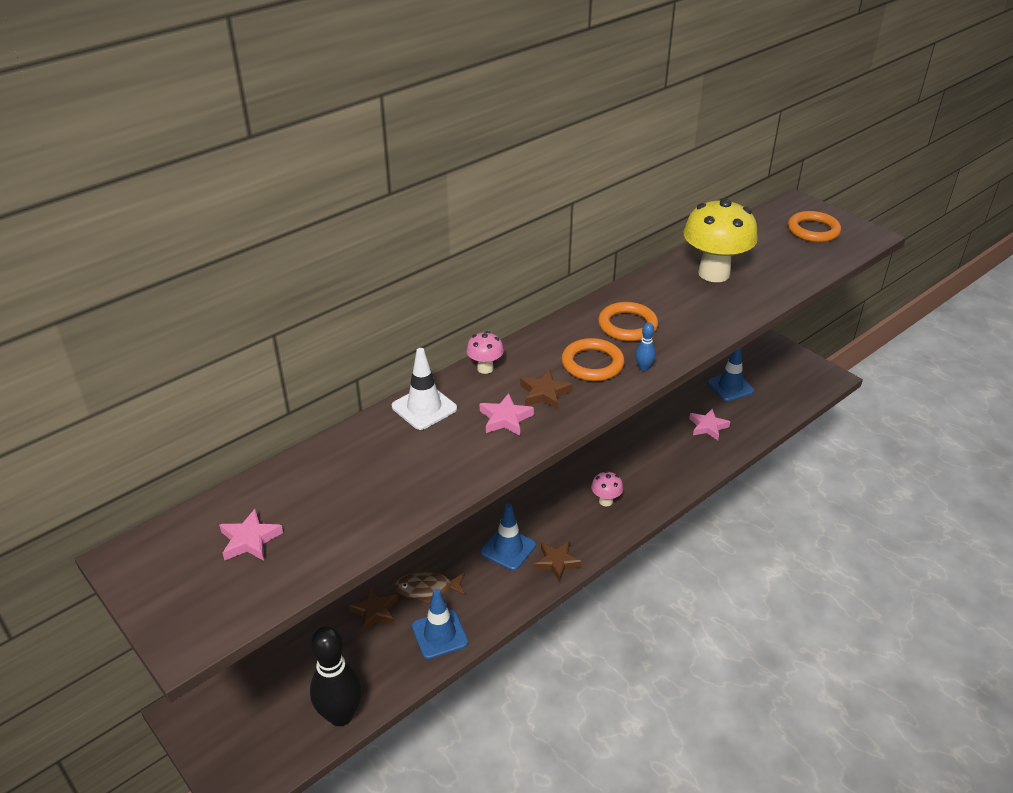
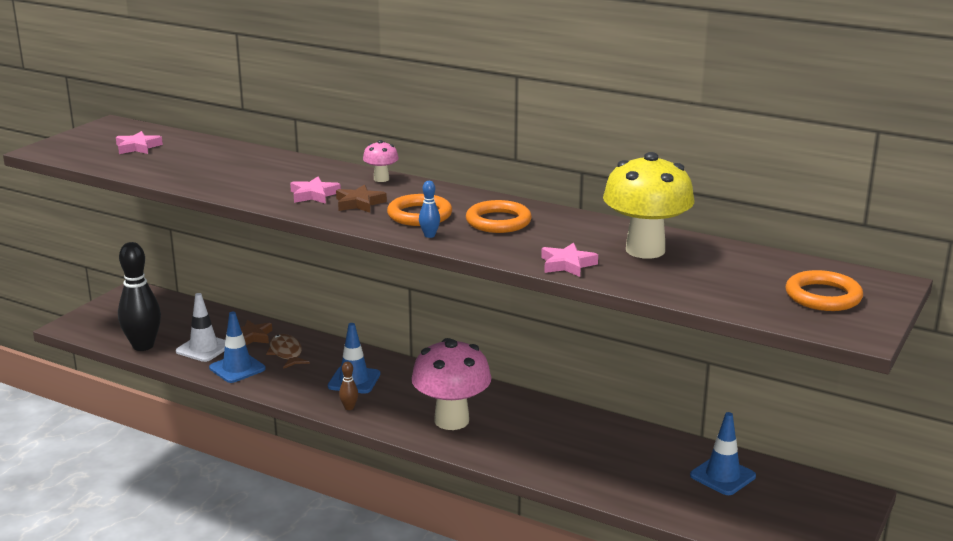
camera: 70 degrees right, 15 degrees down
white traffic cone [392,348,457,430] -> white traffic cone moved to [176,293,225,362]
brown star [534,541,582,582] -> brown bowling pin [339,361,358,410]
pink mushroom [591,471,623,506] -> pink mushroom [411,338,491,430], size x2.19
pink star [689,408,730,440] -> pink star moved to [541,243,598,277]

